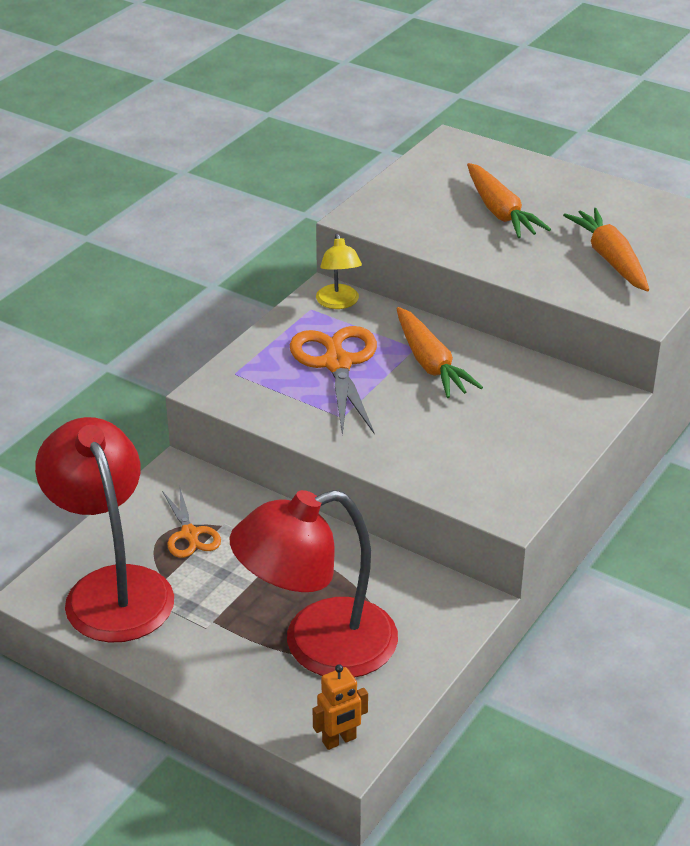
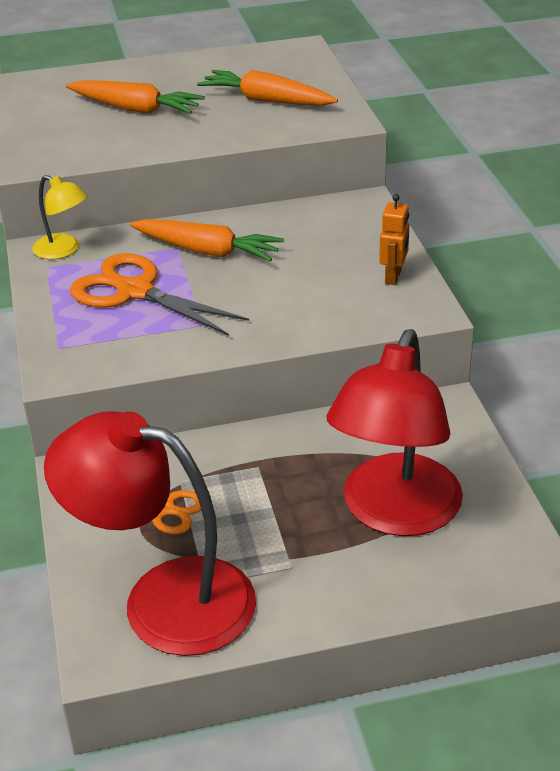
camera: 45 degrees left, 0 degrees up
orange robot [313,664,368,750] -> orange robot moved to [379,194,409,285]

